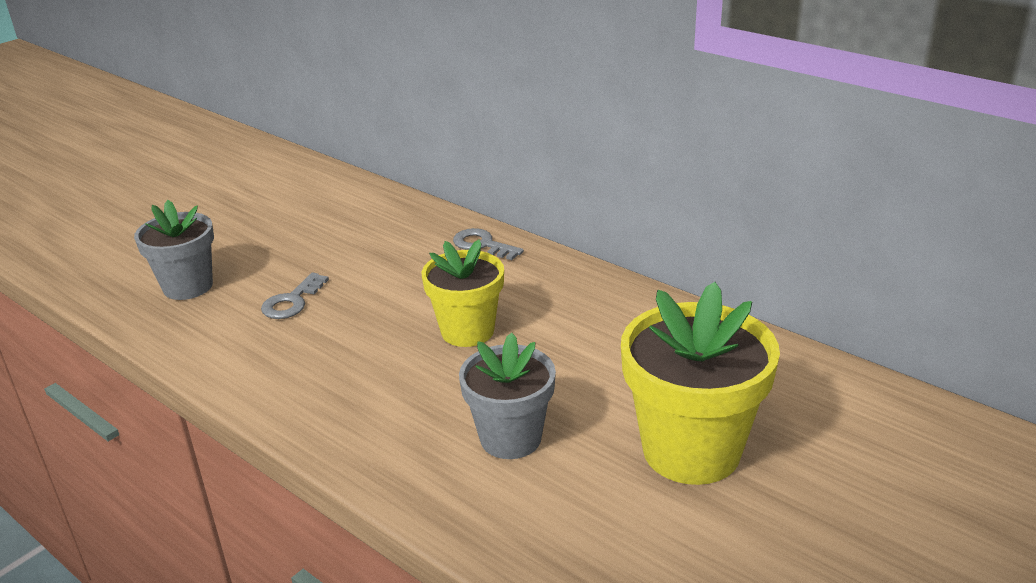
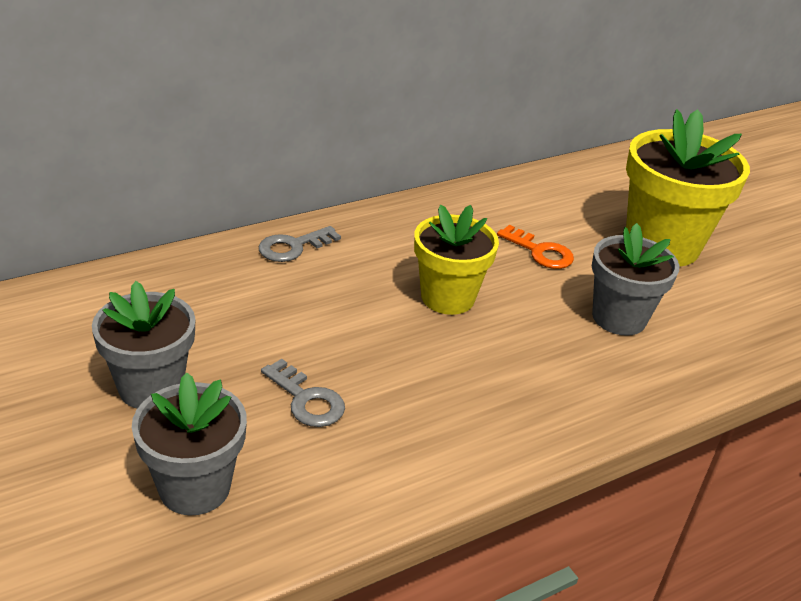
camera: 75 degrees left, 5 degrees up
none -> grey flower pot [92,281,195,409]
none -> orange key [497,225,574,269]

